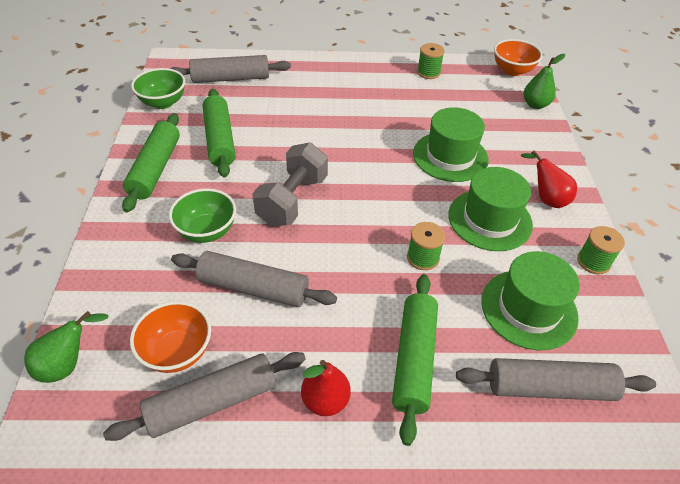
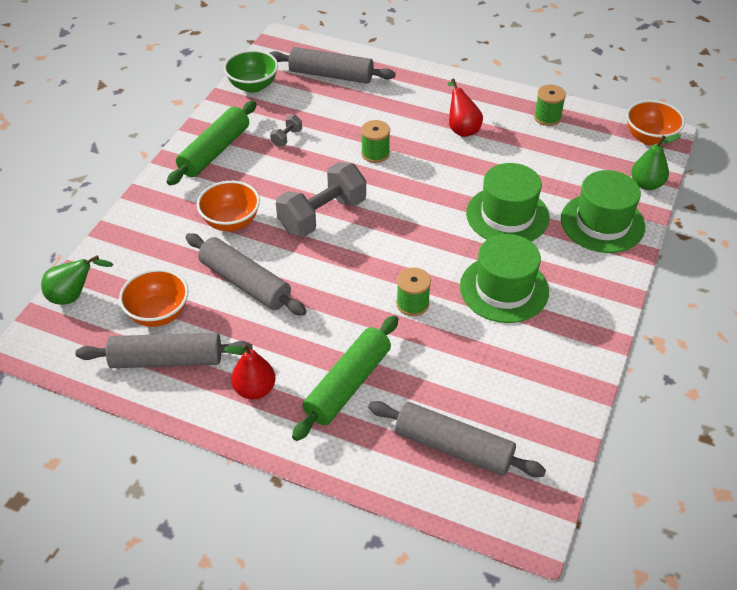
camera: 25 degrees right, 0 degrees up
green bowl [169,188,236,243] -> orange bowl [197,181,260,231]
green rolling pin [203,89,235,177] -> grey dumbbell [270,115,302,147]
green hat [481,251,580,350] -> green hat moved to [561,170,645,253]
red pear [521,150,577,208] -> red pear moved to [447,78,483,137]
green spool [577,226,625,274] -> green spool moved to [361,120,390,163]

